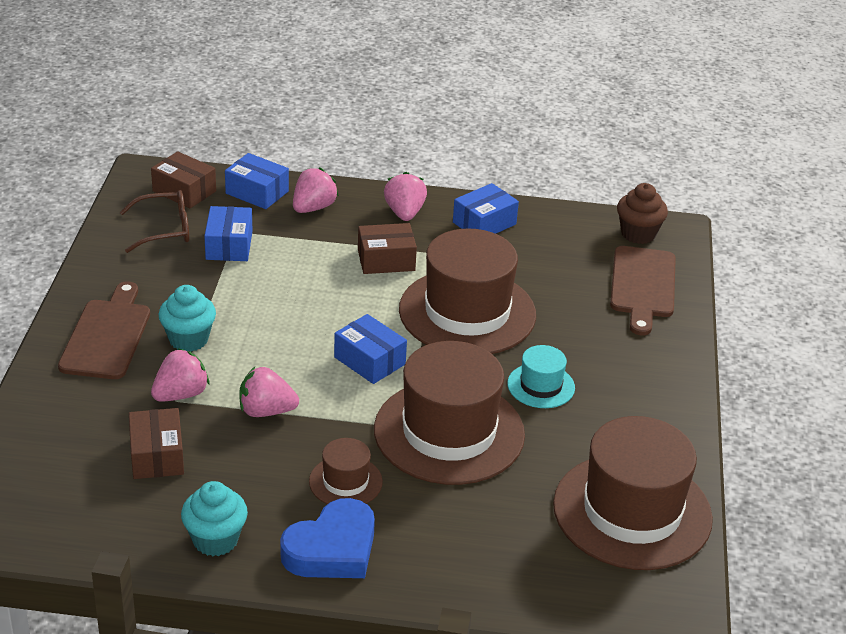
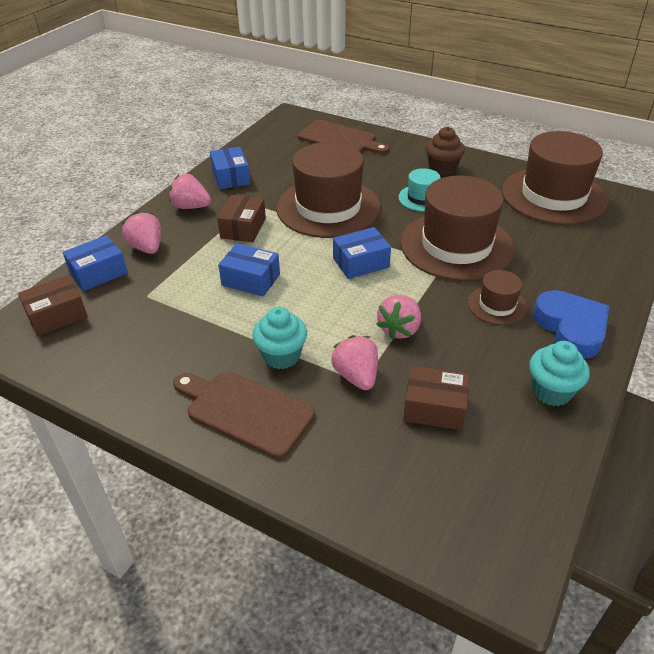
camera: 65 degrees left, 5 degrees up
brown glasses [120,190,189,253] -> none
blue box [204,206,252,261] -> blue box moved to [218,243,280,296]
brown cupcake [617,183,668,244] -> brown cupcake moved to [426,127,465,176]

